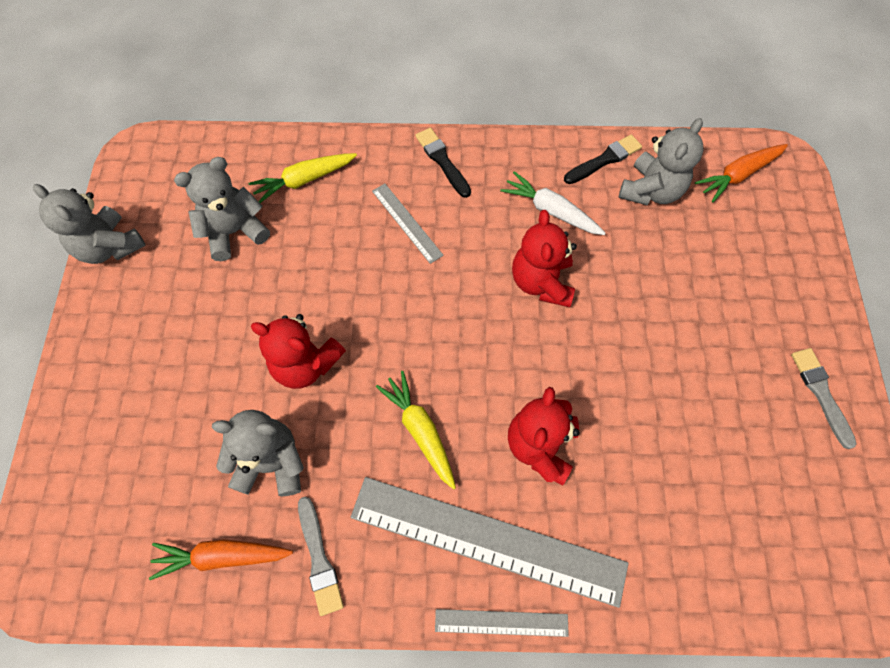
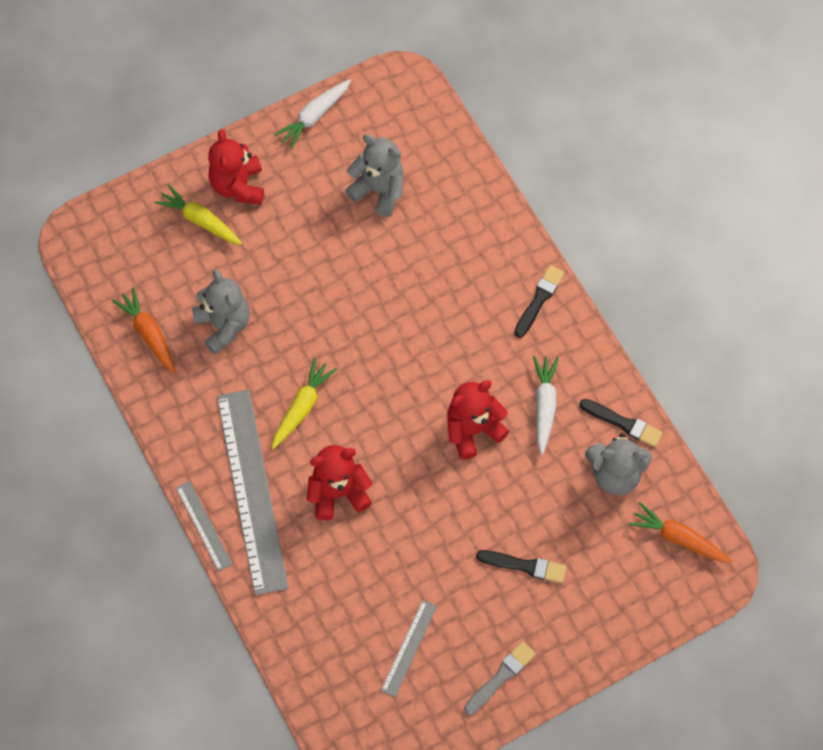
camera: 60 degrees right, 0 degrees up
grey teddy bear [33,184,146,264] -> white carrot [274,79,351,149]
yellow carrot [249,153,357,203] -> yellow carrot moved to [154,184,242,245]
red teddy bear [251,314,346,389] -> red teddy bear moved to [208,129,264,205]
grey brush [298,497,344,616] -> none
grey ruler [372,184,444,264] -> grey ruler moved to [381,600,437,697]
none -> black brush [476,550,566,583]

